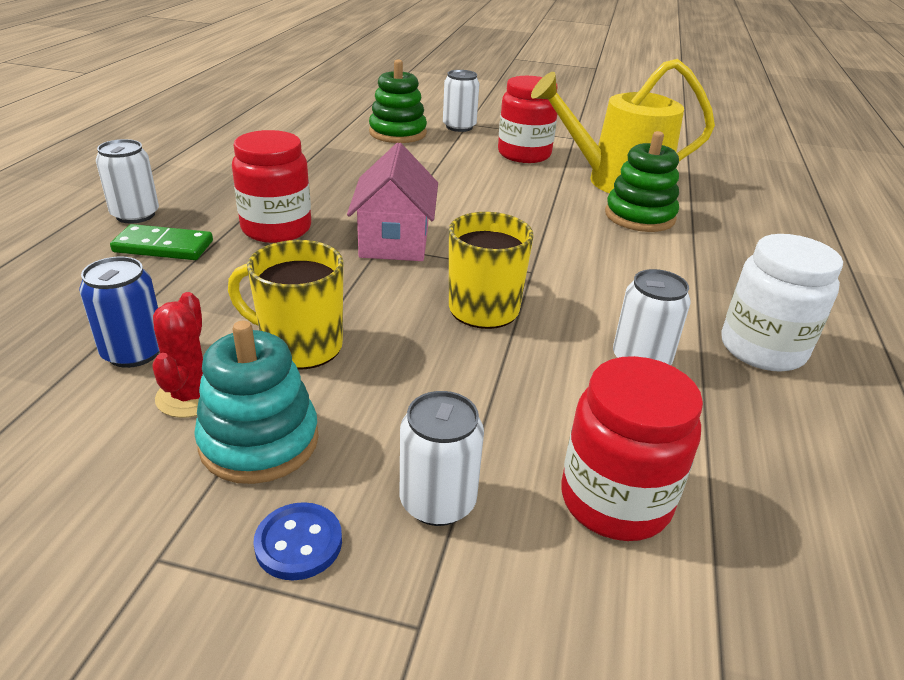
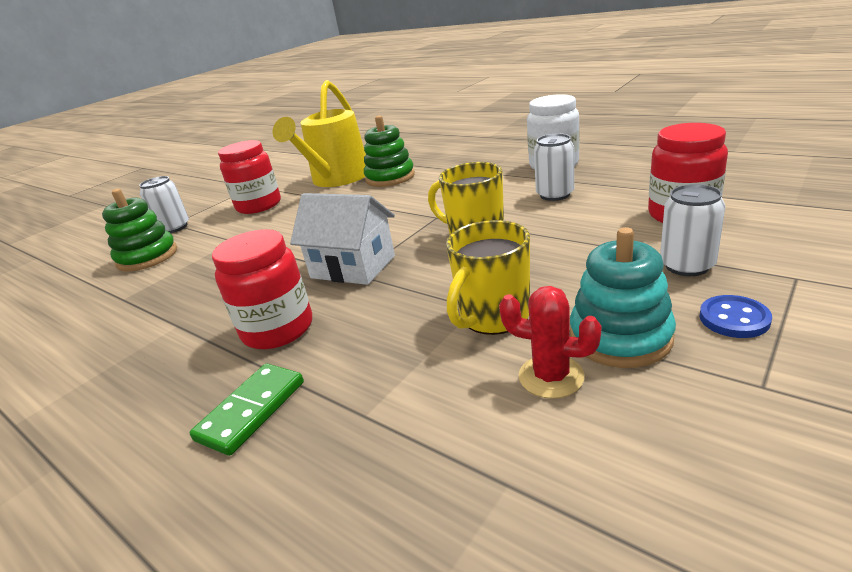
camera: 60 degrees left, 5 degrees down
blue can [79,256,160,368] -> none
white can [96,139,159,224] -> none
pink house [347,142,438,261] -> white house [290,193,395,285]

